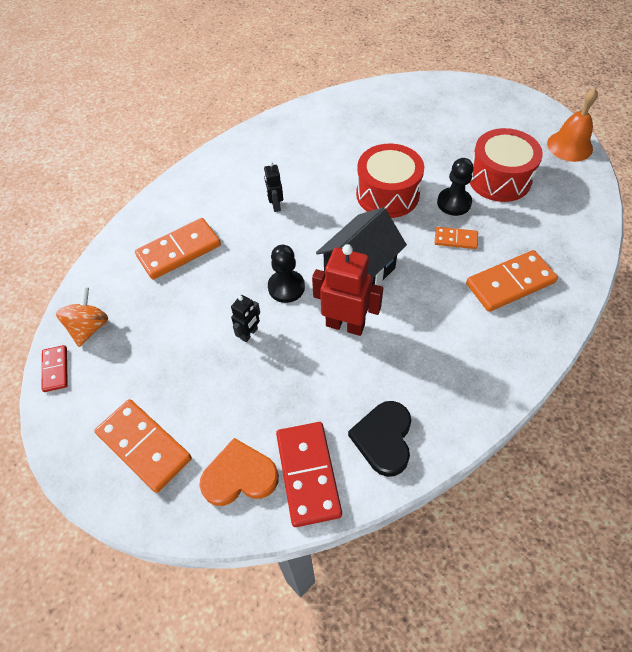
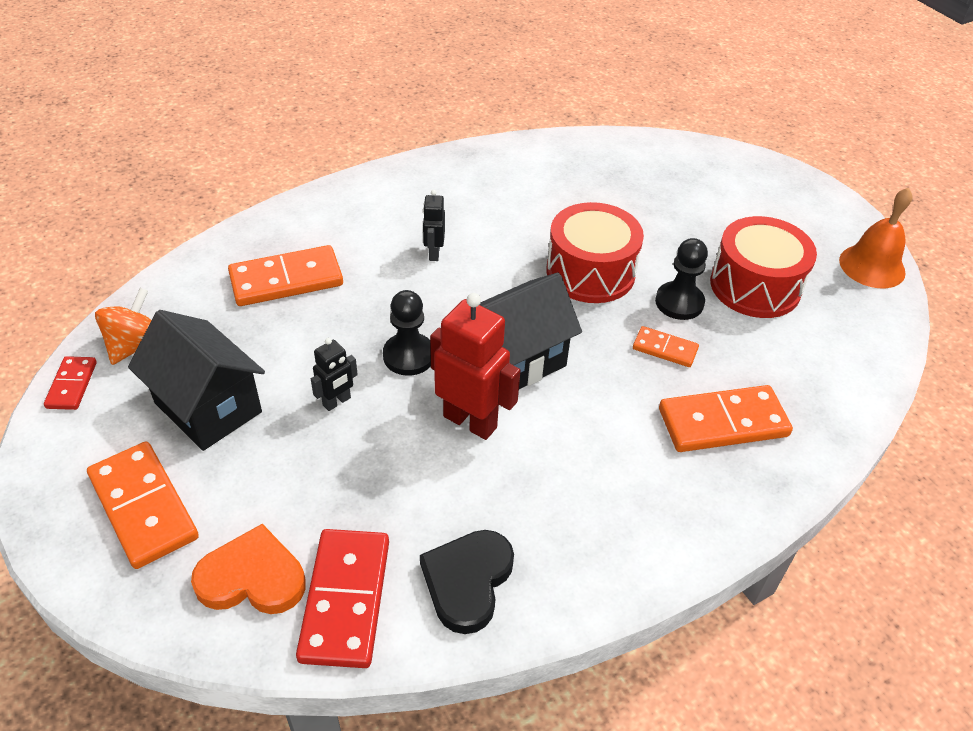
camera: 10 degrees right, 10 degrees down
none -> black house [128,310,265,451]

